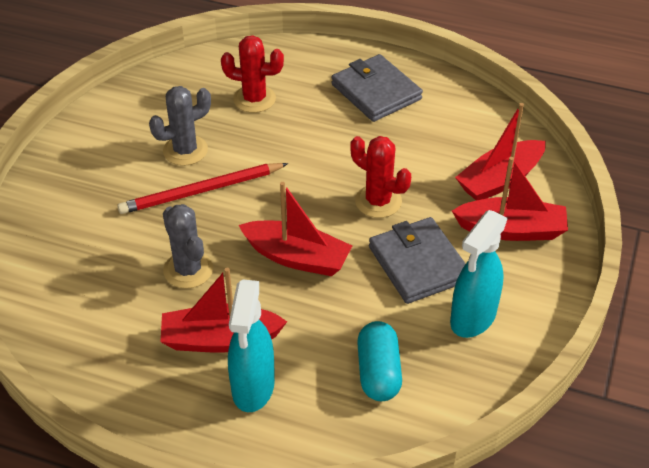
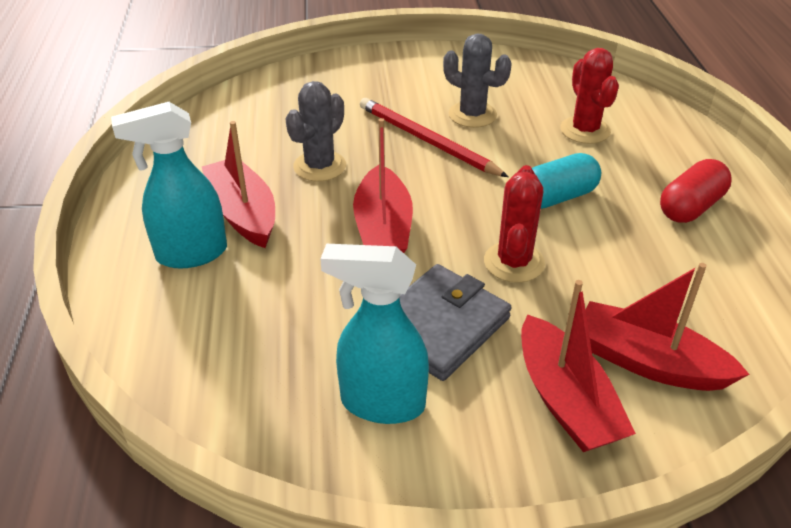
camera: 65 degrees right, 5 degrees down
grey wallet [331,54,423,122] -> red capsule [660,159,732,223]
turquoise capsule [357,321,402,401] -> turquoise capsule moved to [532,153,601,209]

